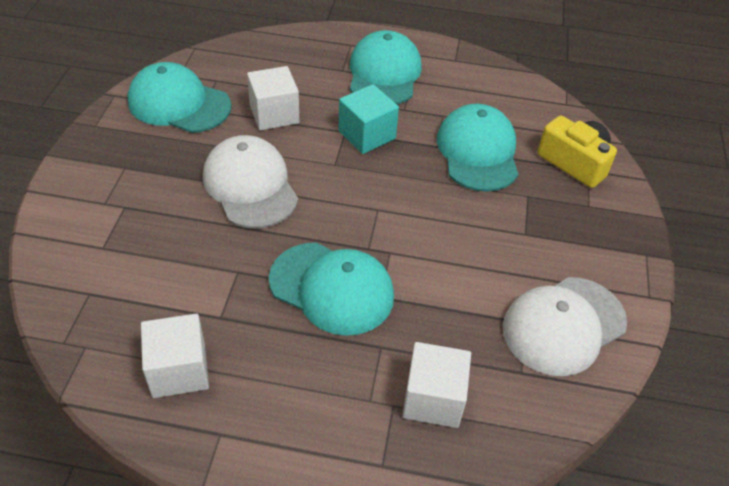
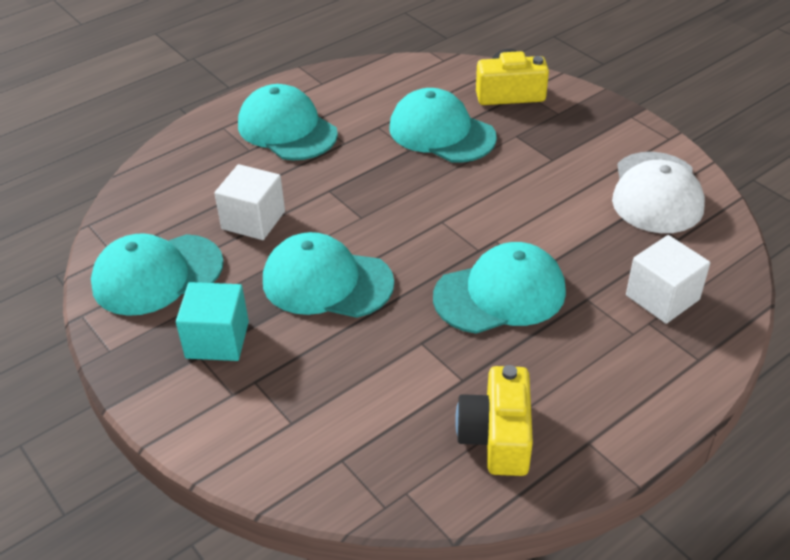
camera: 45 degrees left, 5 degrees down
white cube [141,314,209,398] -> yellow camera [455,365,533,476]
white cap [203,135,298,228] -> turquoise cap [263,232,394,318]
turquoise cube [338,84,399,154] -> turquoise cube moved to [176,282,249,361]

